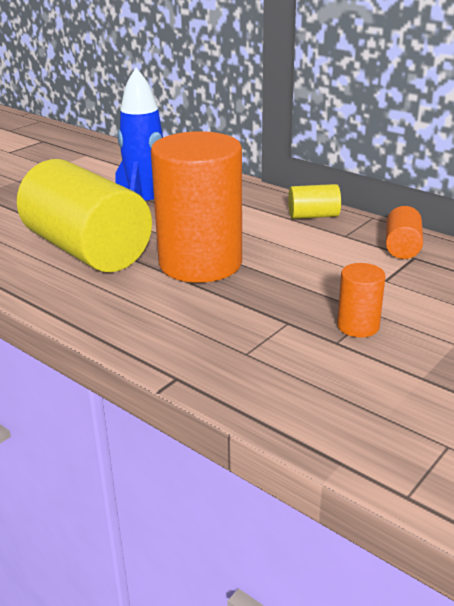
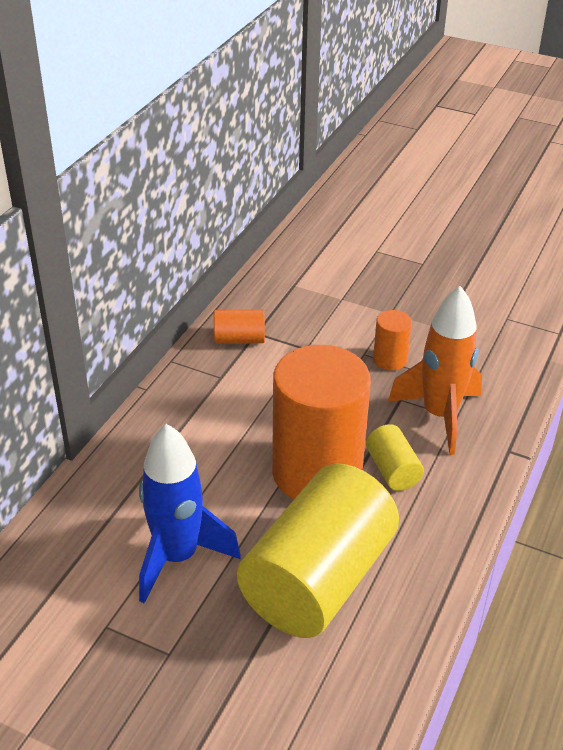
camera: 105 degrees left, 10 degrees up
yellow cylinder [288,184,341,219] -> yellow cylinder moved to [366,424,424,491]
none -> orange rocket [388,286,482,455]

